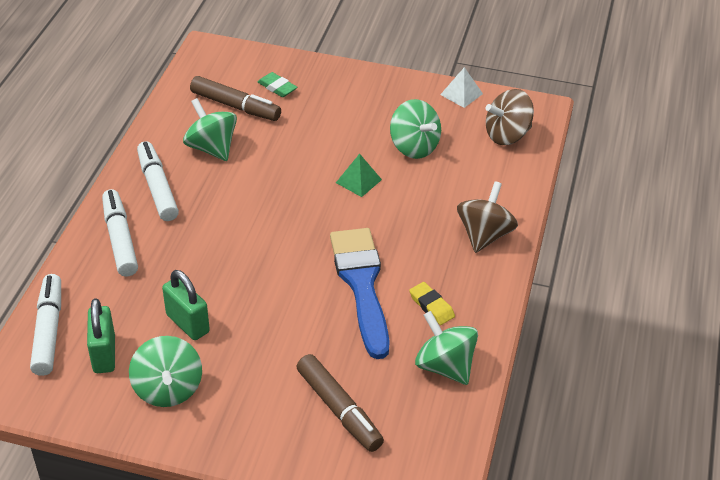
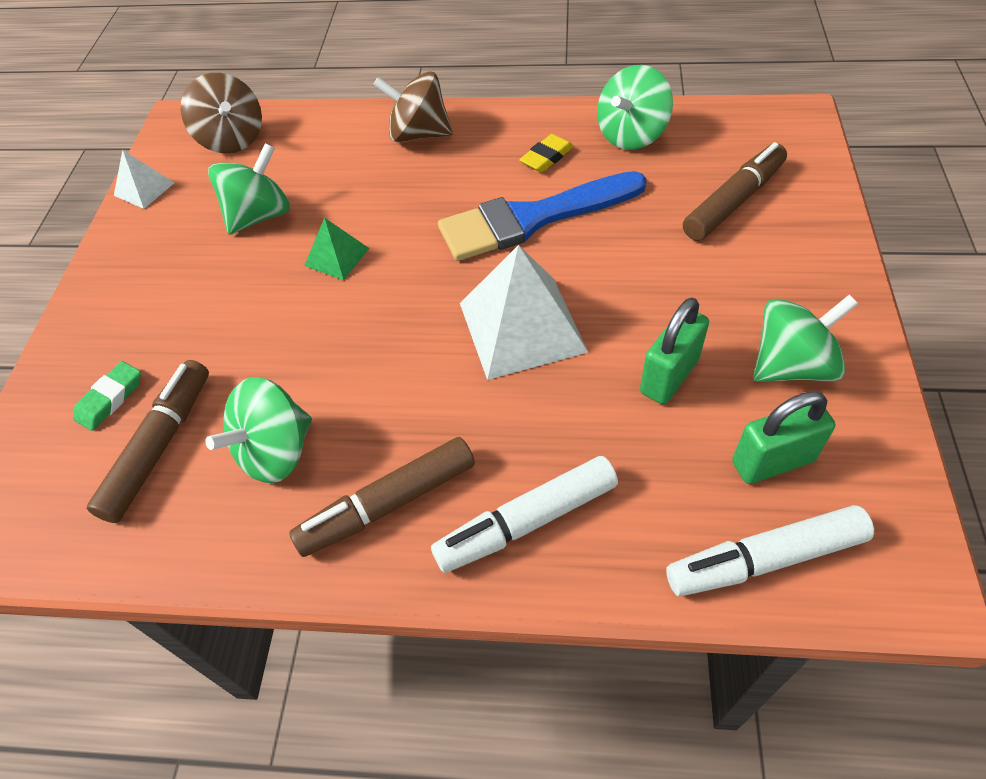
camera: 95 degrees left, 10 degrees up
white marker [137,141,179,221] -> brown marker [289,437,475,557]
none -> white pyramid [460,245,588,380]

